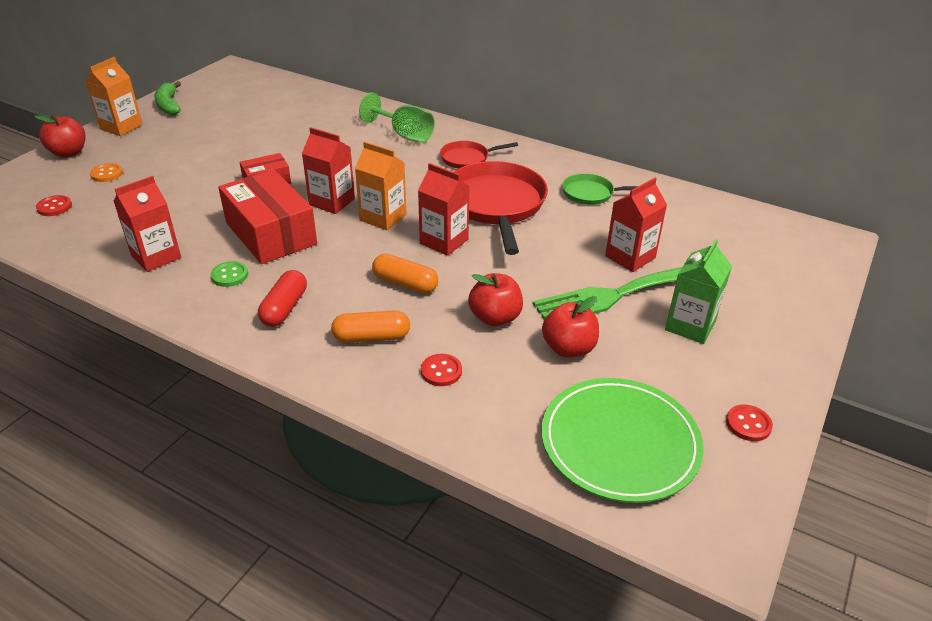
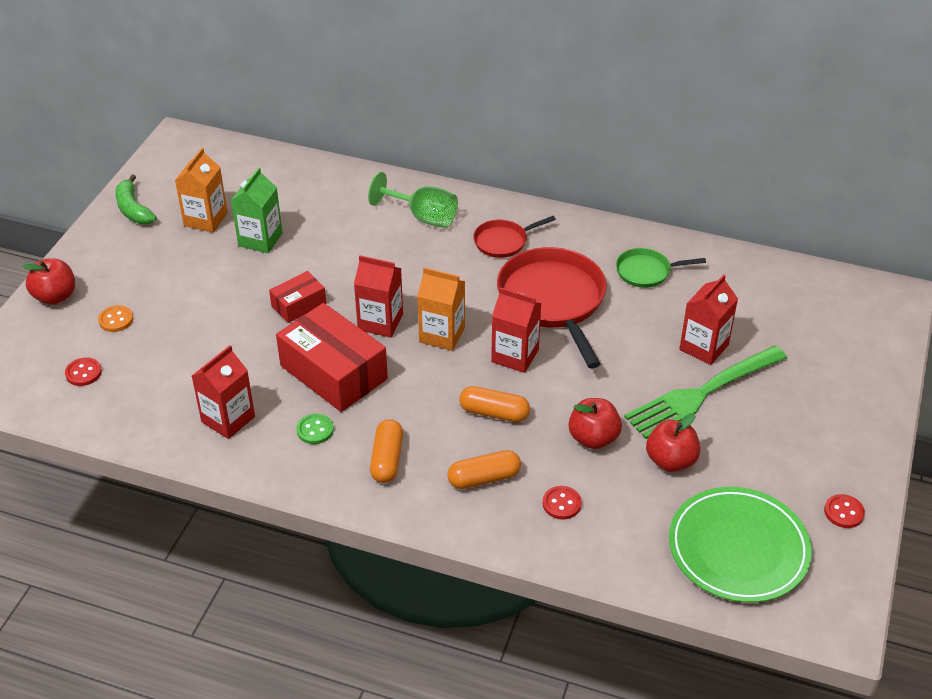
camera: 10 degrees left, 5 degrees up
orange carton [85,57,143,136] -> orange carton moved to [175,148,228,233]
red capsule [258,270,307,327] -> orange capsule [370,419,403,483]
green carton [665,239,732,344] -> green carton moved to [231,167,283,253]

